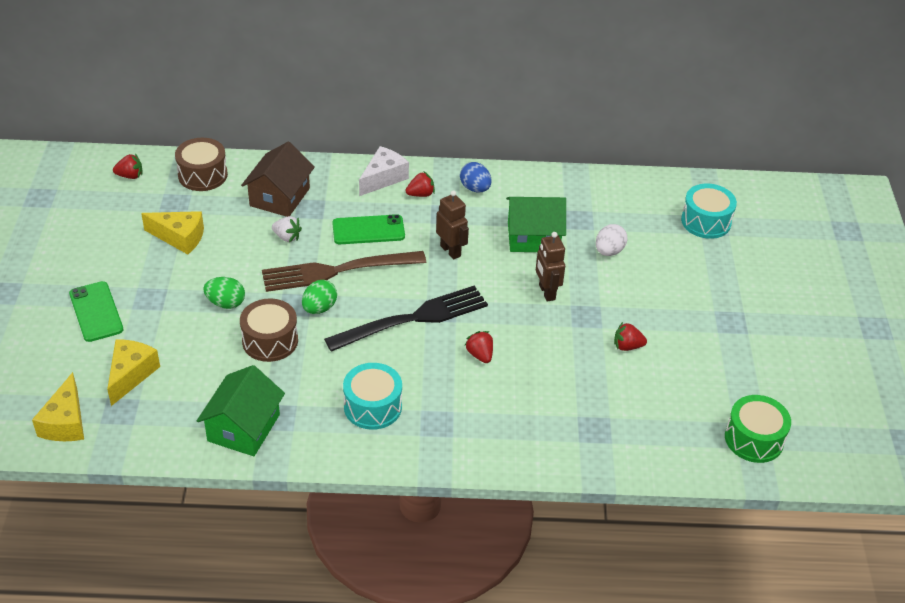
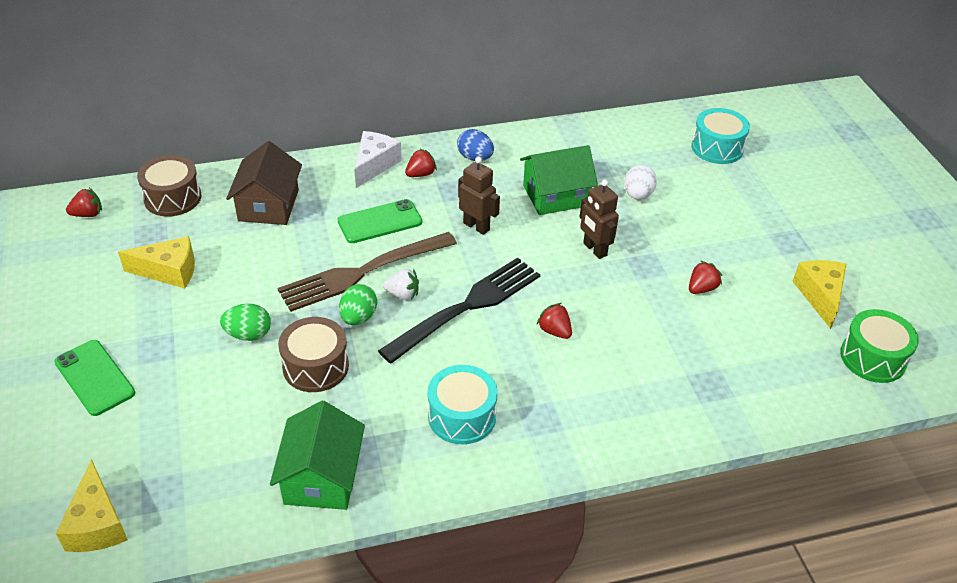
camera: 15 degrees left, 0 degrees up
yellow cheese [107,339,160,406] -> yellow cheese moved to [792,260,846,329]
white strawberry [272,216,302,242] -> white strawberry moved to [383,269,419,300]
red strawberry [614,322,647,351] -> red strawberry turned 150 degrees clockwise [689,261,722,294]

